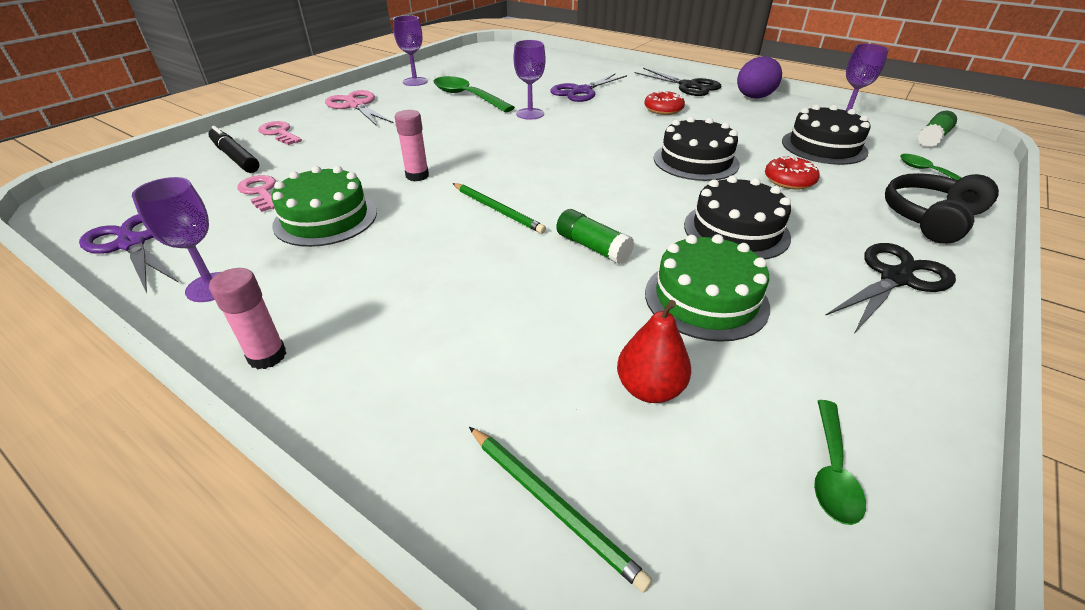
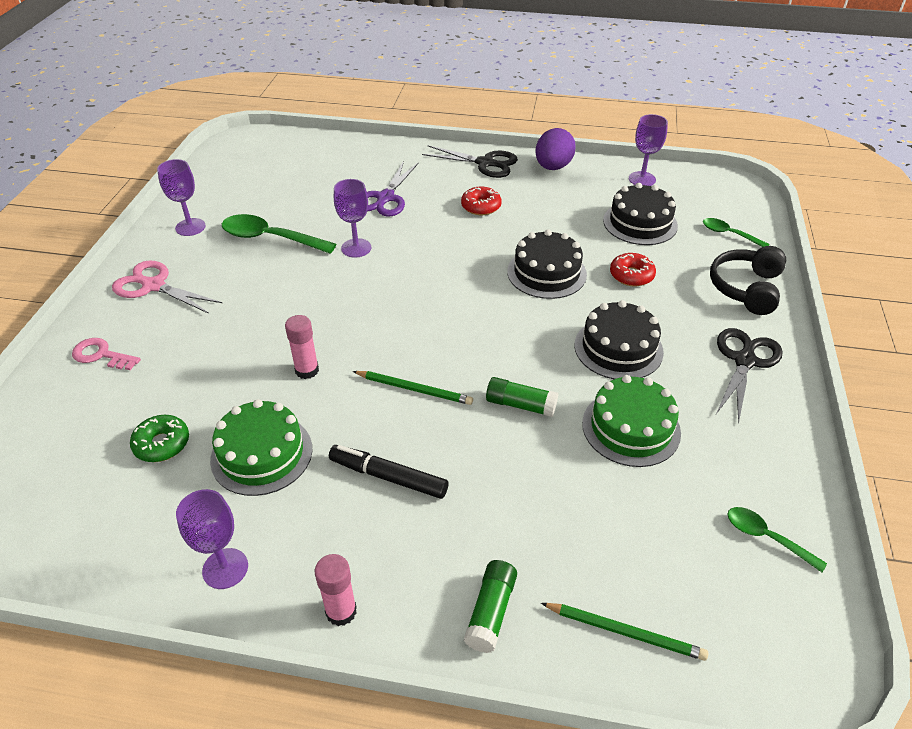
camera: 25 degrees left, 5 degrees up
purple scissors [79,214,179,293] -> none
black marker [208,126,259,173] -> black marker moved to [329,445,448,499]
pink key [237,175,276,212] -> green donut [130,415,189,462]
red pear [617,300,691,403] -> none
green spoon [814,400,866,525] -> green spoon turned 135 degrees clockwise [728,507,827,572]
green glue stick [918,111,957,147] -> green glue stick moved to [464,560,517,653]

